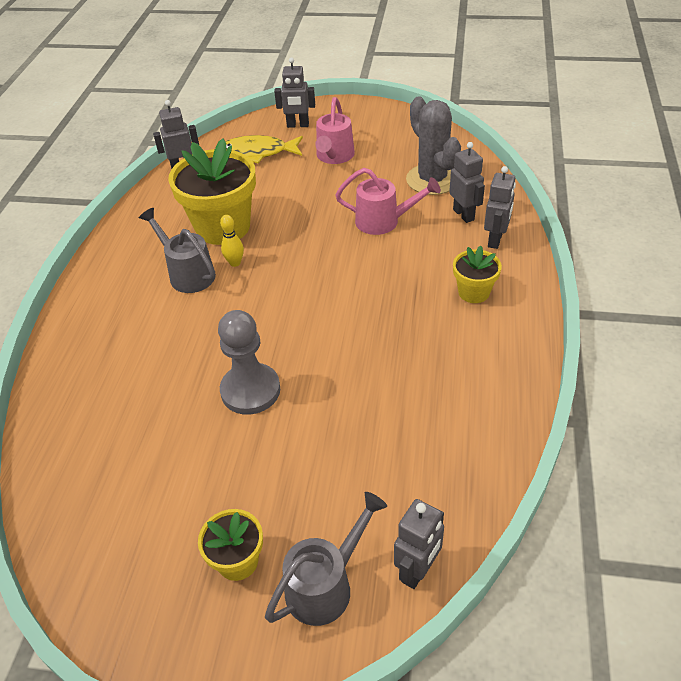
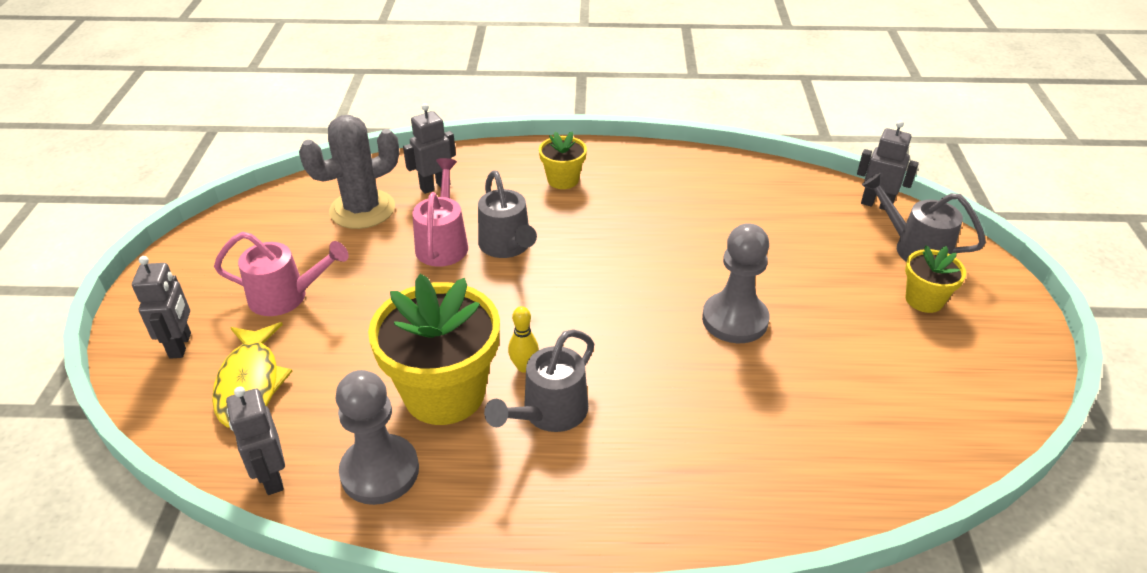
camera: 100 degrees left, 5 degrees down
grey robot [484,166,516,249] -> none
none -> grey pawn [336,370,419,505]
none -> grey watering can [478,170,537,258]

